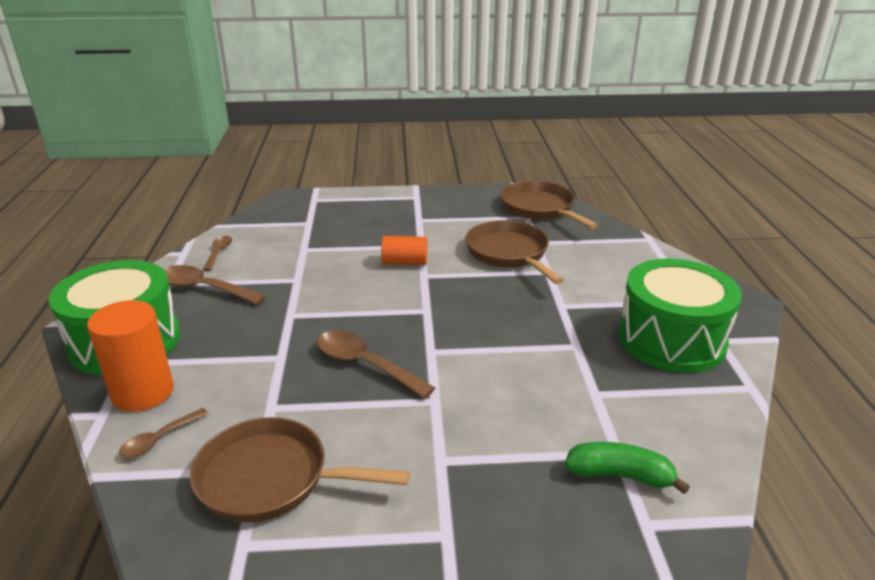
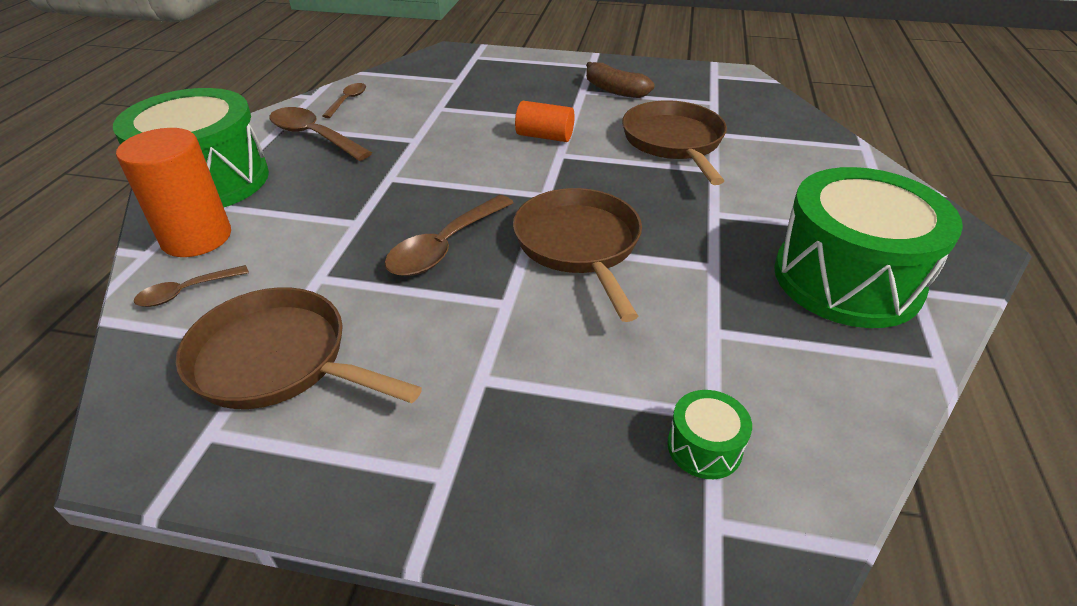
camera: 15 degrees right, 10 degrees up
brown spoon [317,330,435,399] -> brown spoon turned 105 degrees counterclockwise [385,195,514,276]
brown pan [500,181,598,229] -> brown pan moved to [513,188,642,322]
green banana [565,442,690,494] -> green drum [667,390,752,479]
none -> brown banana [586,62,654,98]

